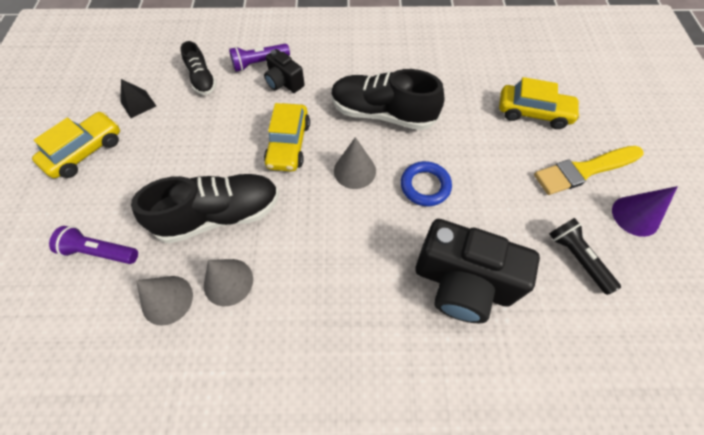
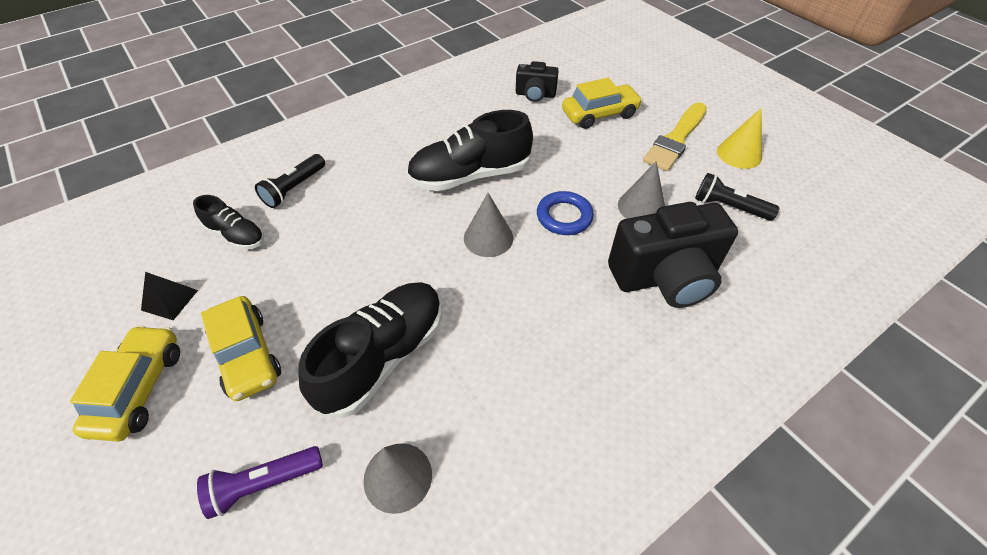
camera: 35 degrees left, 10 degrees down
grey cone [204,259,253,306] -> grey cone moved to [618,161,665,219]
purple flashlight [229,44,290,72] -> black flashlight [255,154,325,208]
black camera [264,49,305,93] -> black camera moved to [516,61,559,102]
yellow car [264,103,310,172] -> yellow car moved to [201,296,281,401]
purple cone [612,186,678,237] -> yellow cone [717,108,762,169]

